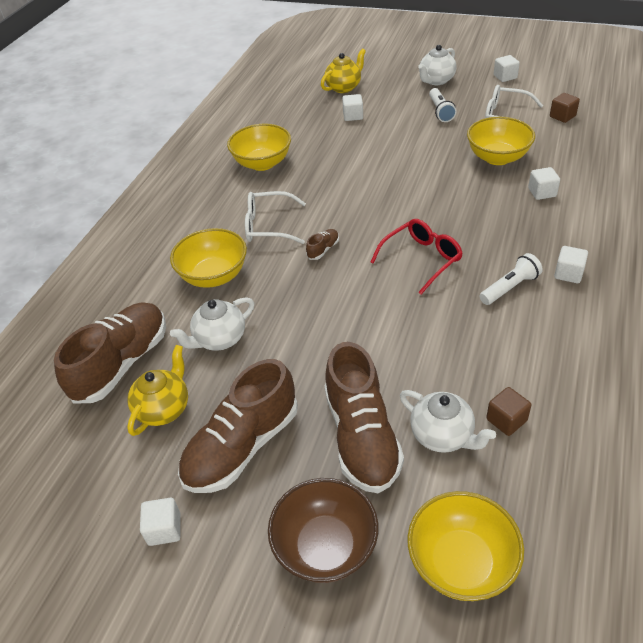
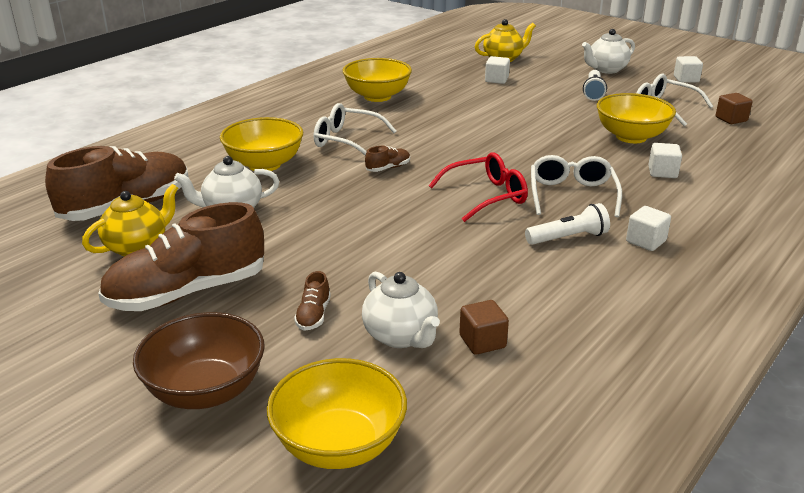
camera: 15 degrees right, 15 degrees down
white cube [140,498,181,546] -> none
brown shoe [324,342,404,493] -> brown shoe [294,271,331,331], size x0.40
none -> white glasses [531,155,622,217]

